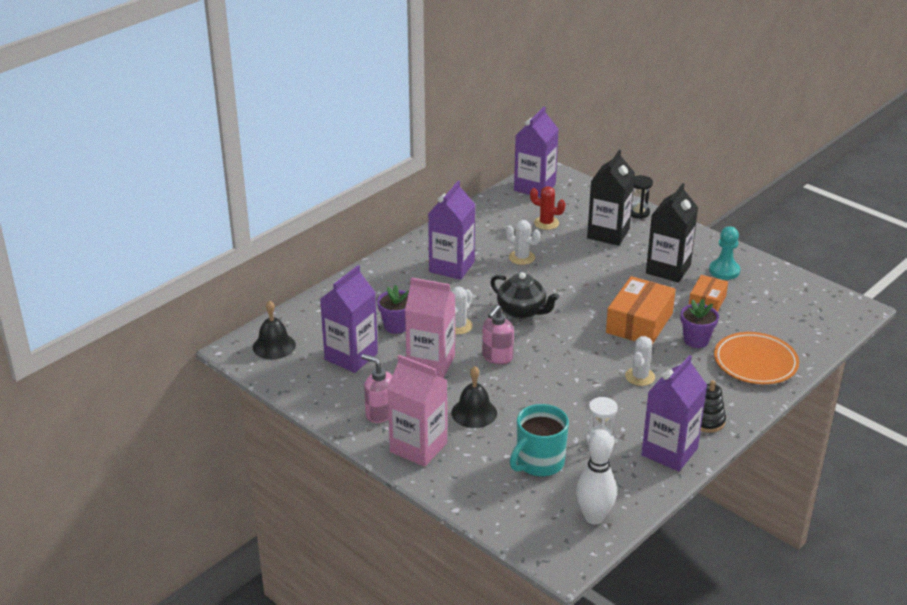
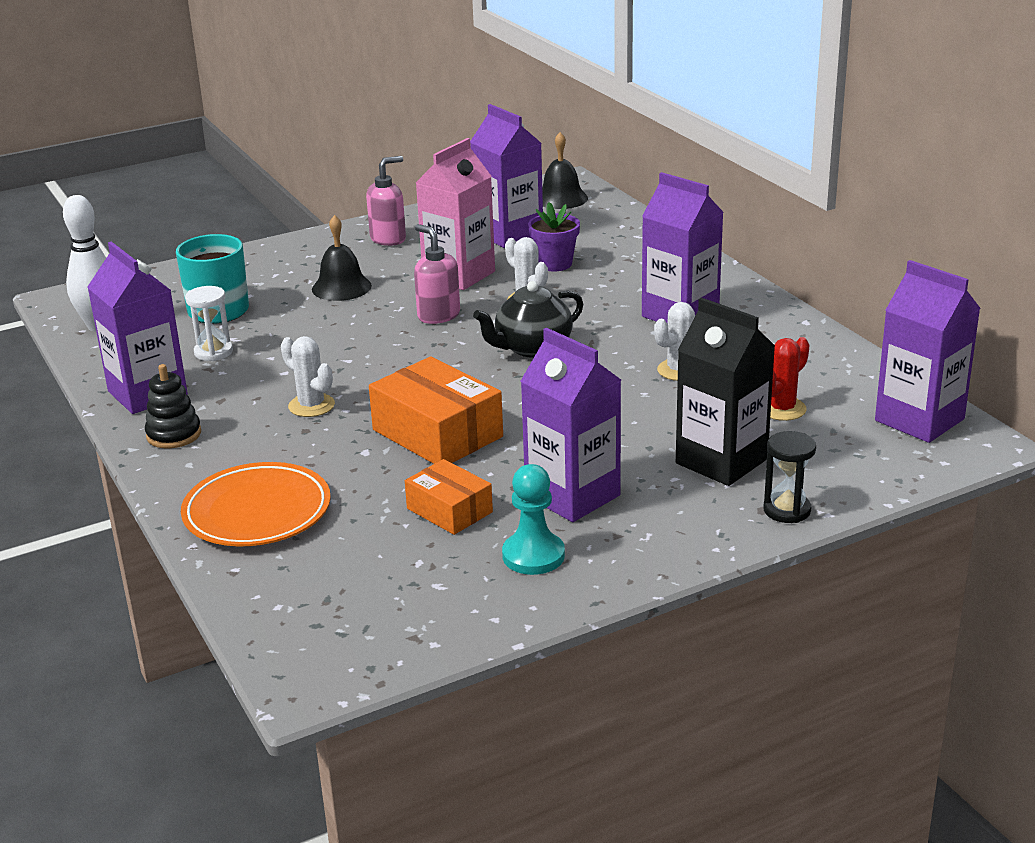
camera: 110 degrees right, 5 degrees down
pink carton [387,355,447,467] -> none
black carton [646,183,698,282] -> purple carton [521,328,621,522]
purple flower pot [681,299,719,348] -> none

